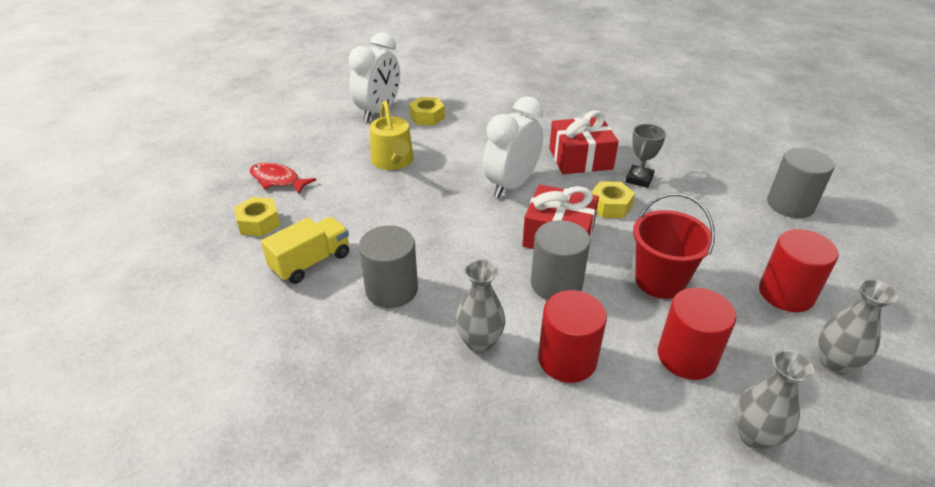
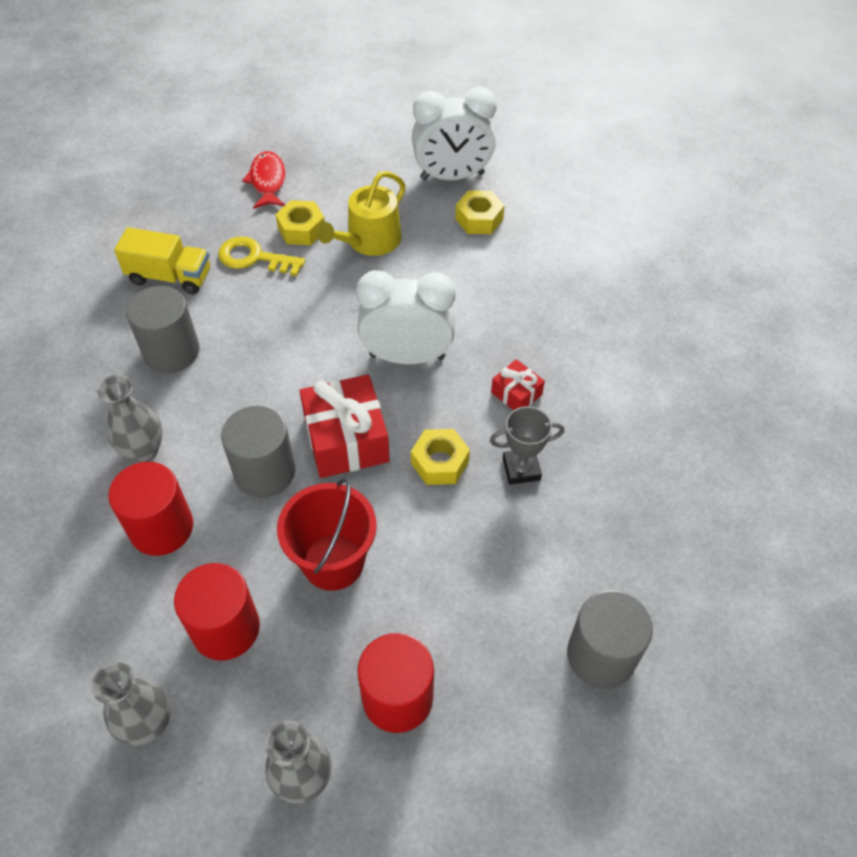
camera: 55 degrees right, 15 degrees up
yellow nut [234,197,280,237] -> yellow nut moved to [275,200,325,245]
red gift [549,110,619,174] -> red gift [491,359,545,410], size x0.52
none -> yellow key [218,236,305,276]

